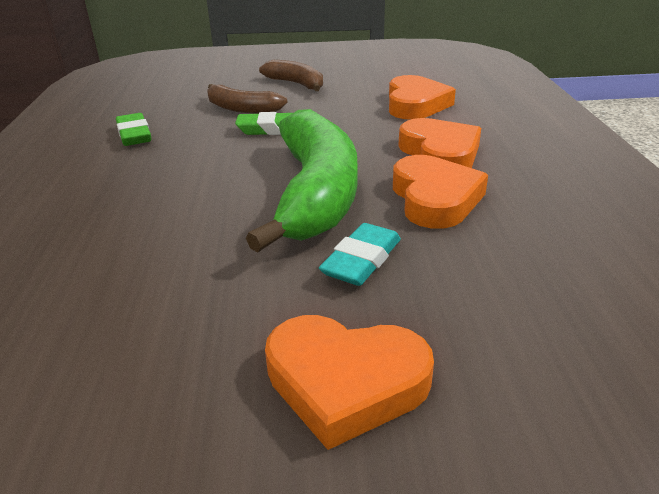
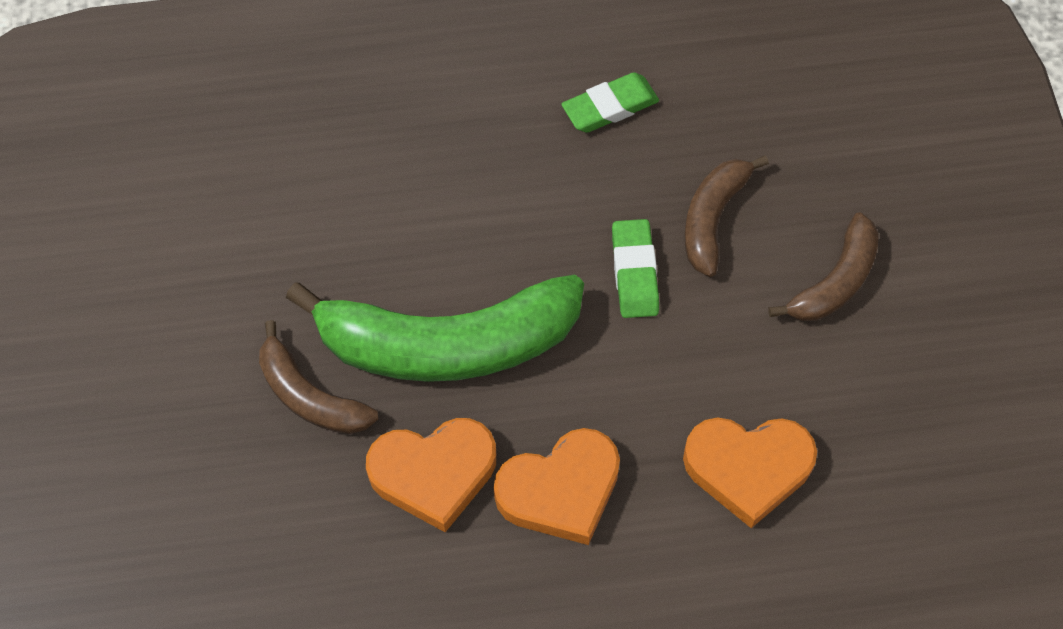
camera: 85 degrees right, 30 degrees up
orange heart [265,315,434,450] -> none
turquoise eraser [319,223,401,286] -> brown banana [259,320,379,434]

